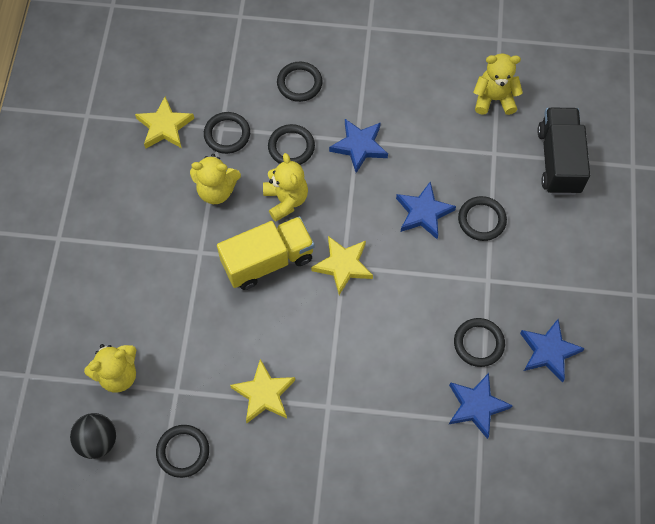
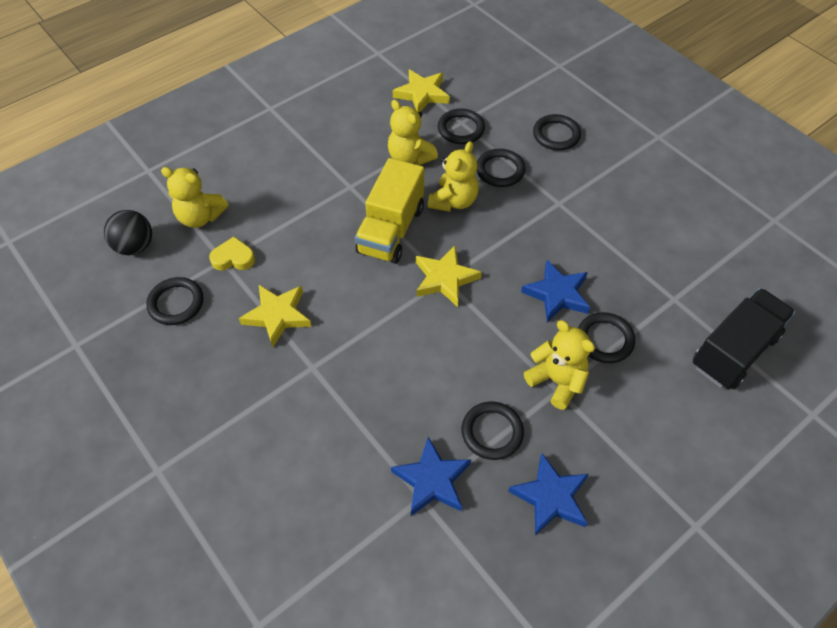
camera: 45 degrees right, 10 degrees down
yellow truck [217,216,315,290] -> yellow truck turned 90 degrees clockwise [355,158,424,264]
blue star [329,119,388,173] -> none
yellow teddy bear [473,54,523,115] -> yellow teddy bear moved to [524,320,595,410]
none -> yellow heart [209,236,255,270]

